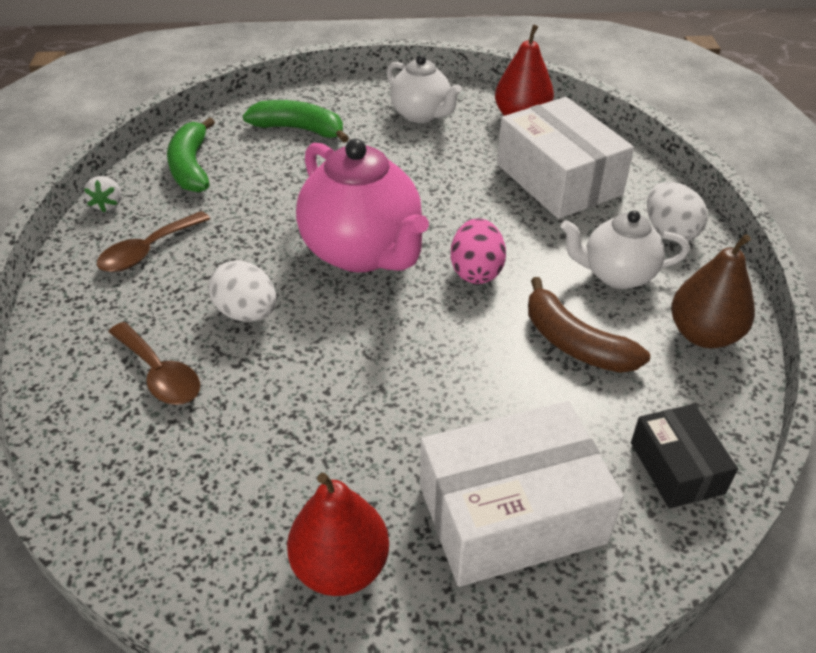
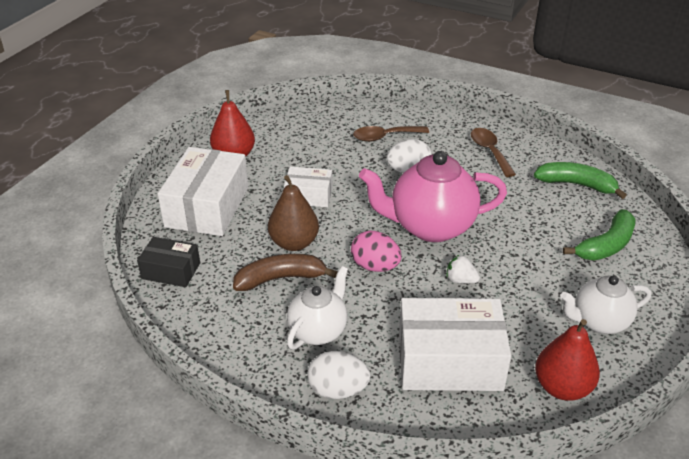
camera: 120 degrees right, 5 degrees down
white strawberry [84,176,121,213] -> white strawberry moved to [446,255,480,284]
brown pear [671,234,755,348] -> brown pear moved to [268,175,319,251]
none -> white box [284,167,332,207]

